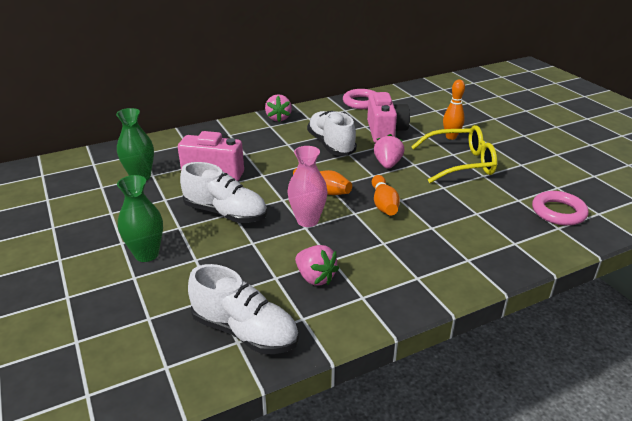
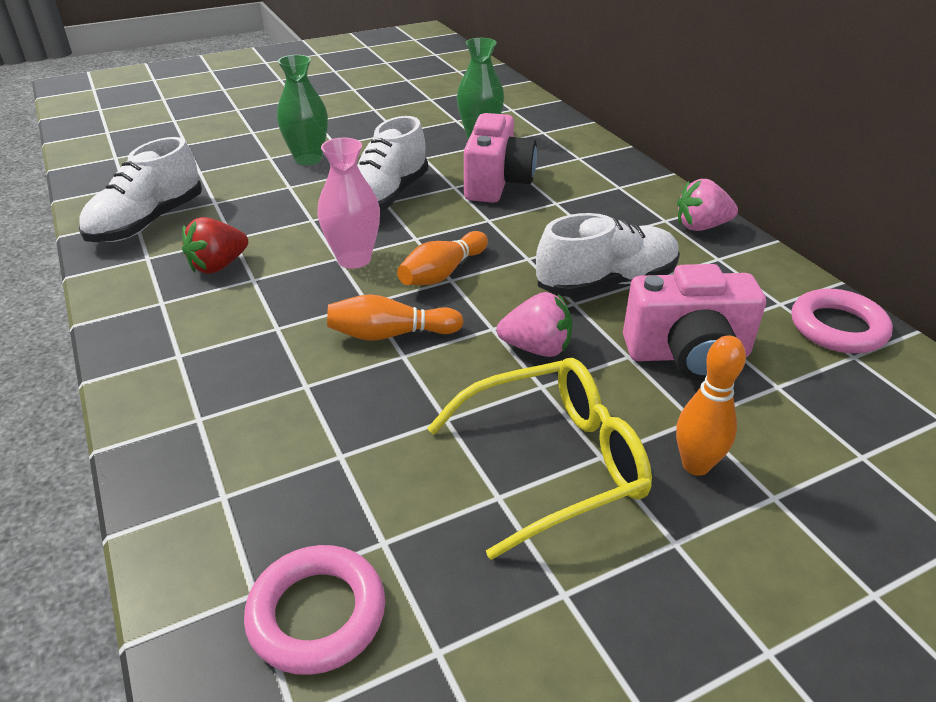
camera: 90 degrees right, 5 degrees up
pink strawberry [295,245,339,286] -> red strawberry [182,217,248,274]
yellow glasses [411,125,497,183] -> yellow glasses turned 105 degrees counterclockwise [427,358,652,560]

